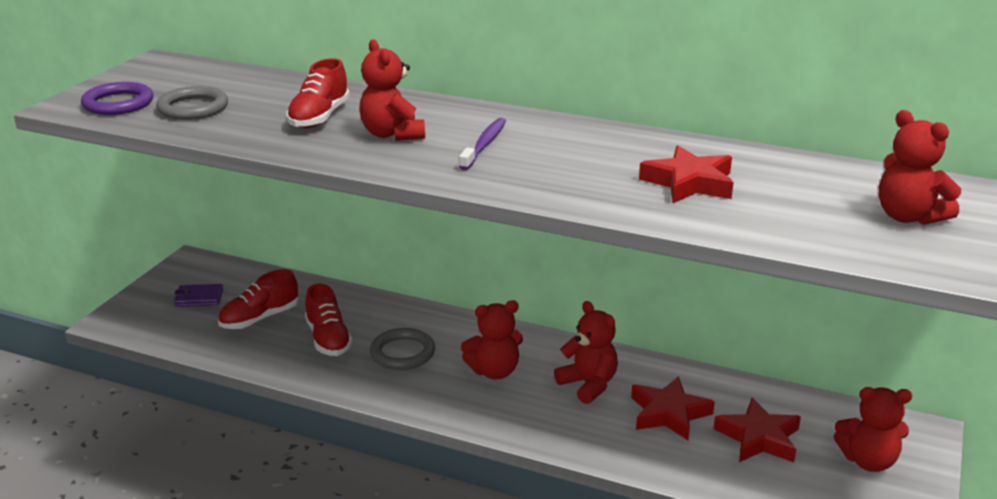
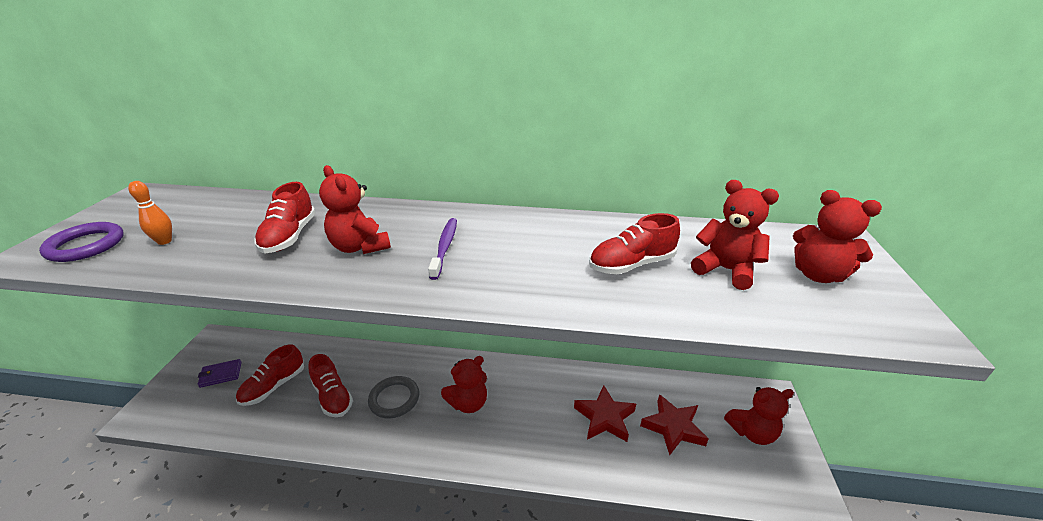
camera: 15 degrees left, 5 degrees up
grey ring [156,86,228,120] -> orange bowling pin [128,181,172,245]
red teddy bear [554,301,618,404] -> red teddy bear moved to [691,180,779,290]
red star [639,145,733,203] -> red shoe [589,213,680,274]

